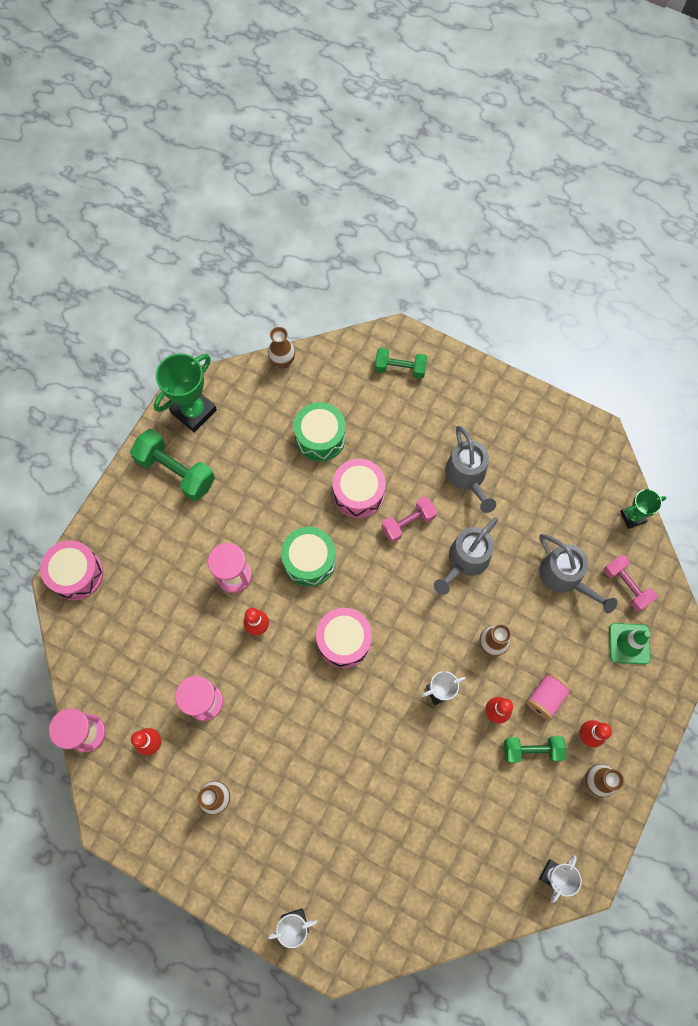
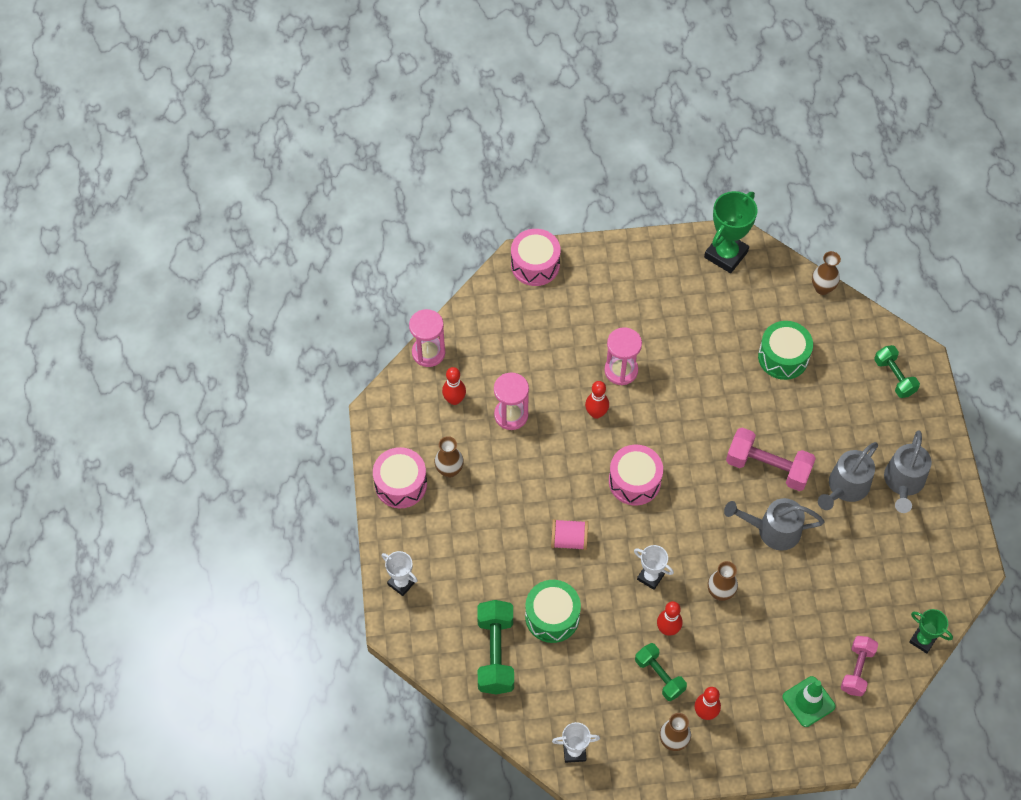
camera: 55 degrees right, 10 degrees down
green dumbbell [130,429,215,501] -> green dumbbell moved to [477,600,514,694]
green trophy [154,353,217,433] -> green trophy turned 60 degrees counterclockwise [704,191,757,273]
green drum [281,527,336,587] -> green drum moved to [525,580,581,643]
pink drum [333,459,386,518] -> pink drum moved to [373,447,427,508]
pink dumbbell [381,497,437,542] -> pink dumbbell [726,428,816,491], size x1.55
pink spool [526,672,572,720] -> pink spool moved to [551,519,588,550]
grey watering can [539,534,617,613] -> grey watering can moved to [884,430,932,513]

